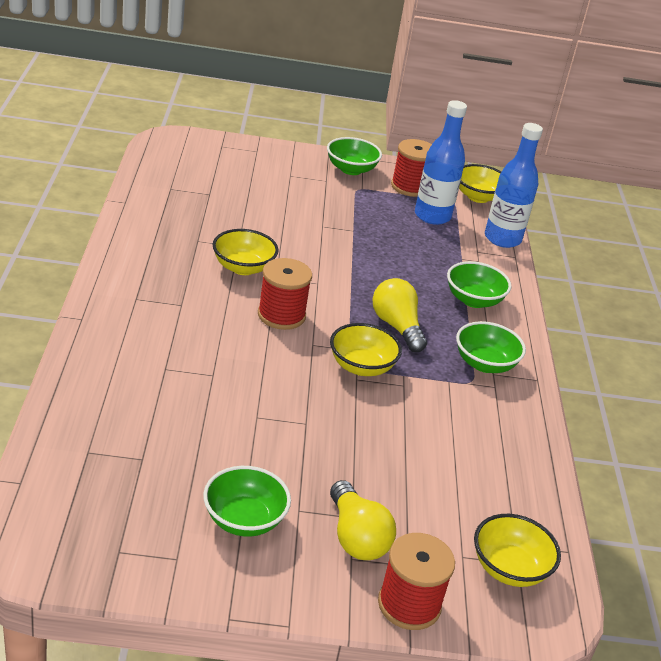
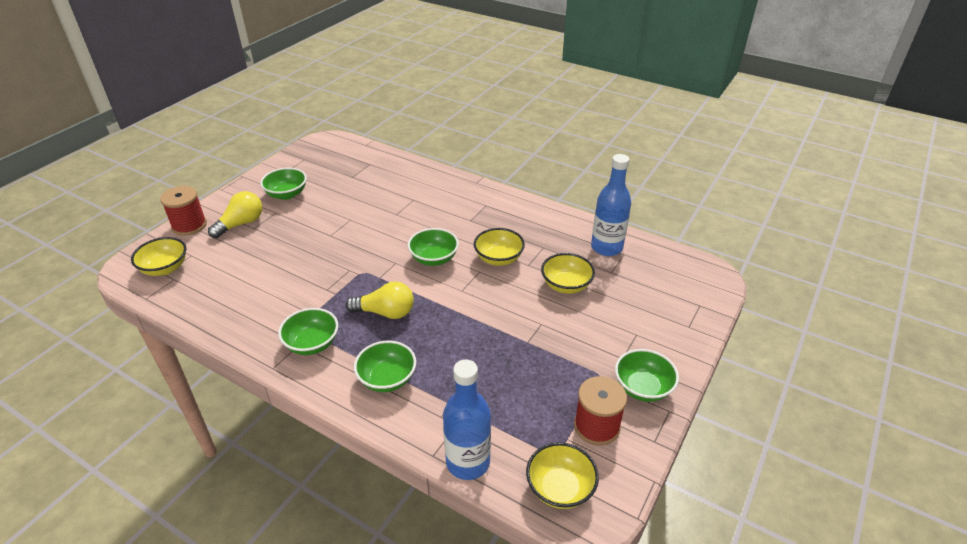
camera: 125 degrees right, 5 degrees up
red spool [258,258,312,330] -> green bowl [408,228,459,266]
yellow bowl [330,323,402,376] -> yellow bowl moved to [541,253,595,294]
yellow light bulb [330,480,396,560] -> yellow light bulb turned 120 degrees clockwise [208,191,262,238]
blue bottle [415,100,467,225] -> blue bottle moved to [591,154,631,256]

